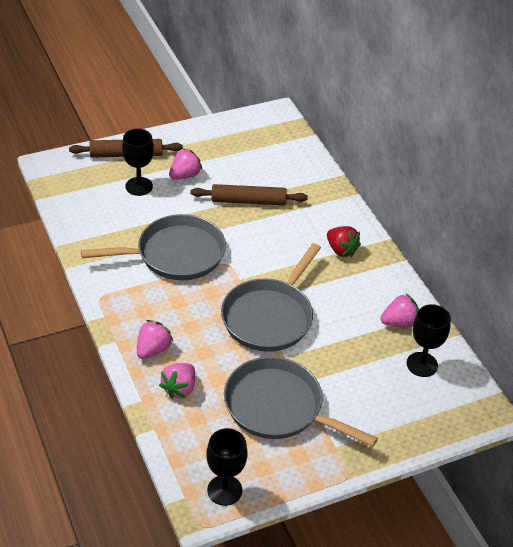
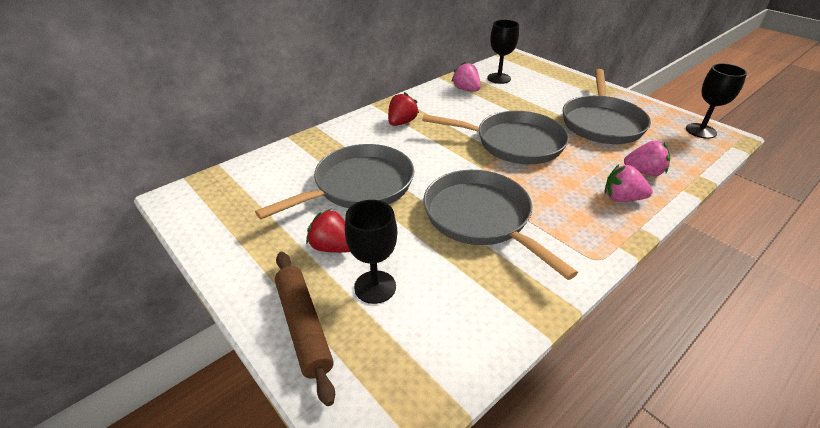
camera: 105 degrees left, 5 degrees down
pink strawberry [169,148,202,180] -> red strawberry [306,209,350,253]
brown rolling pin [190,184,308,205] -> grey pan [255,144,414,219]

